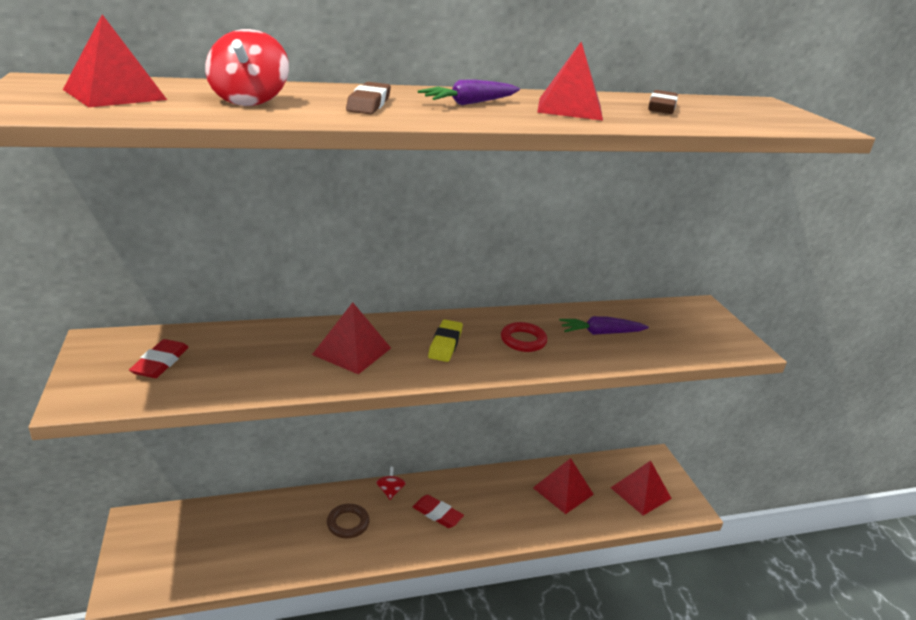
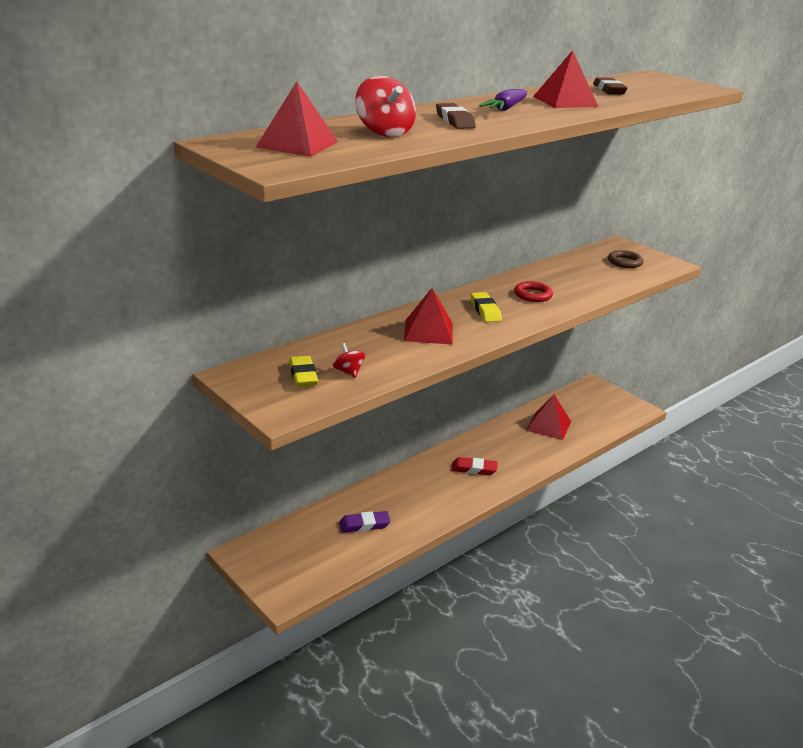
camera: 25 degrees left, 0 degrees up
red eraser [129,339,189,378] -> yellow eraser [289,356,318,387]
brown ring [327,504,369,538] -> brown ring moved to [608,250,644,268]
red spinning top [376,467,406,500] -> red spinning top moved to [333,343,365,378]
purple carrot [559,316,649,335] -> none
red pyramid [611,461,672,516] -> none
none -> purple eraser [339,511,391,533]

